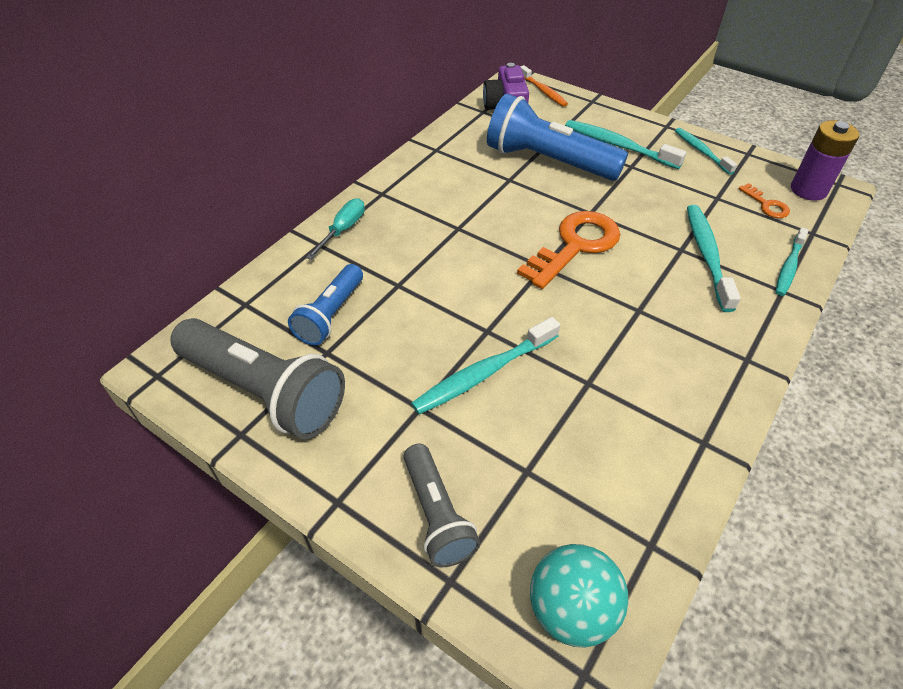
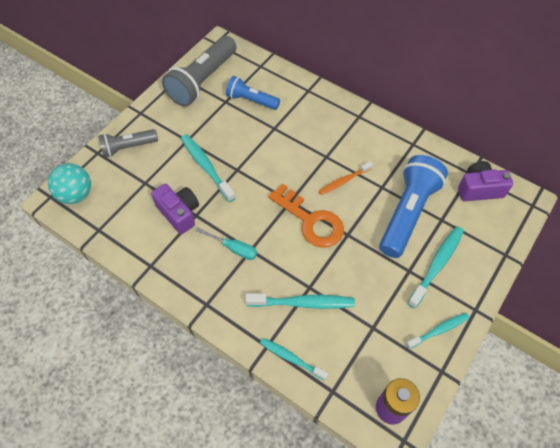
camera: 90 degrees right, 10 degrees up
turquoise screwdriver [306,198,365,260] -> turquoise screwdriver moved to [196,228,257,260]
orange toothbrush [520,65,568,107] -> orange toothbrush moved to [319,161,373,195]
orange key [738,183,790,218] -> none
none -> purple camera [151,184,199,234]

